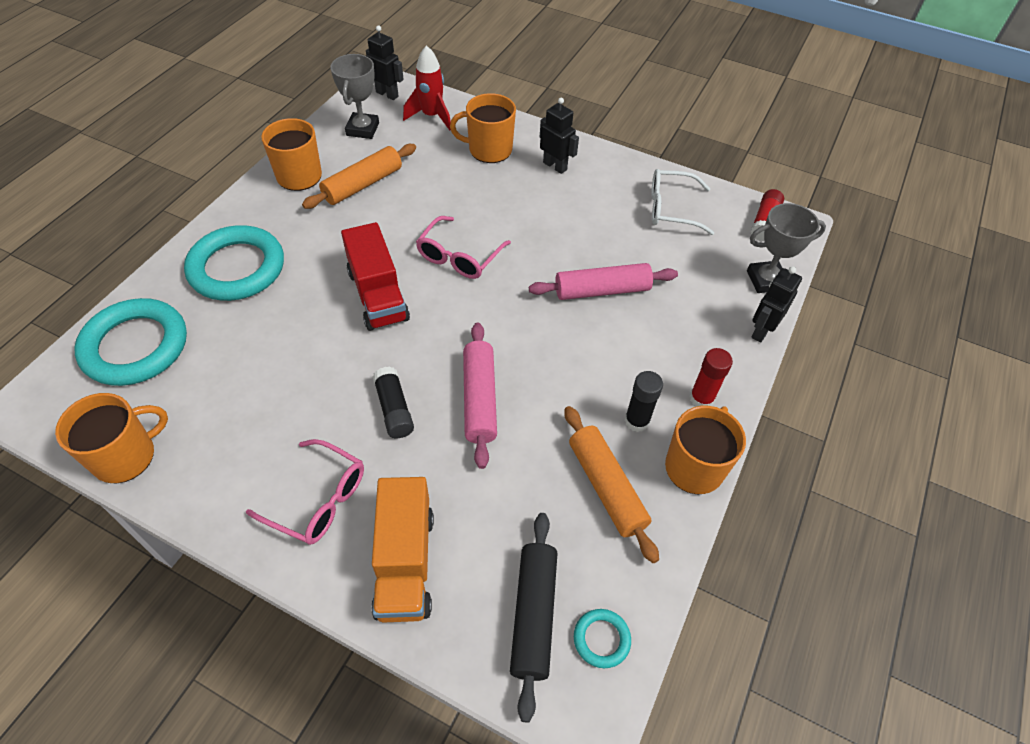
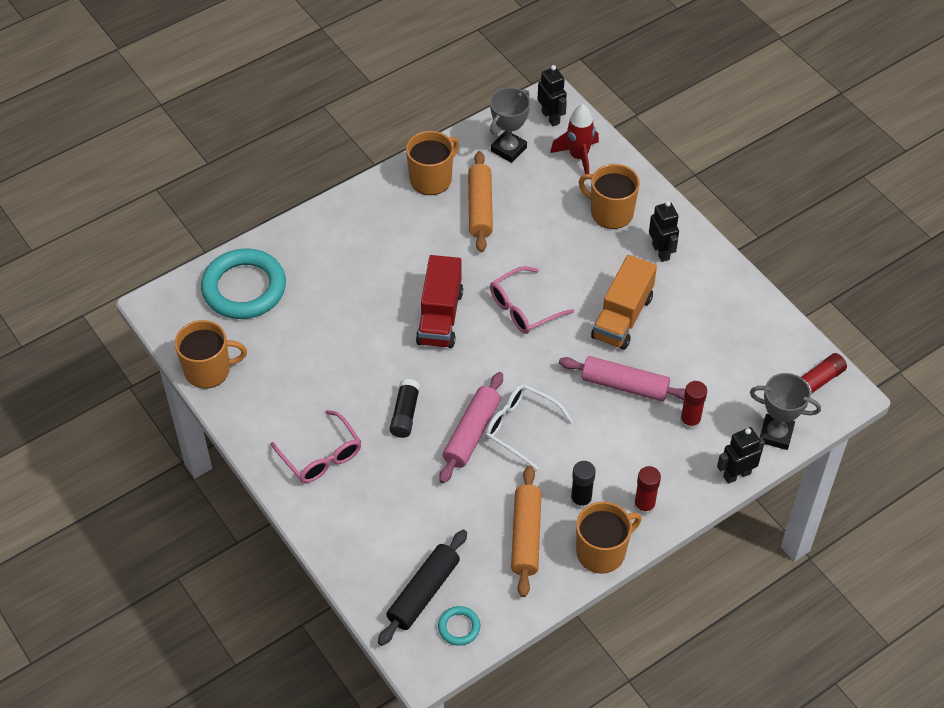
camera: 30 degrees right, 0 degrees up
turquoise ring [184,225,284,301] -> none
orange rolling pin [302,144,416,209] -> orange rolling pin turned 75 degrees counterclockwise [468,151,493,252]
orange truck [371,477,434,622] -> orange truck moved to [591,255,657,350]
white glasses [651,169,714,235] -> white glasses moved to [485,384,573,470]
none -> red glue stick [680,381,707,430]

